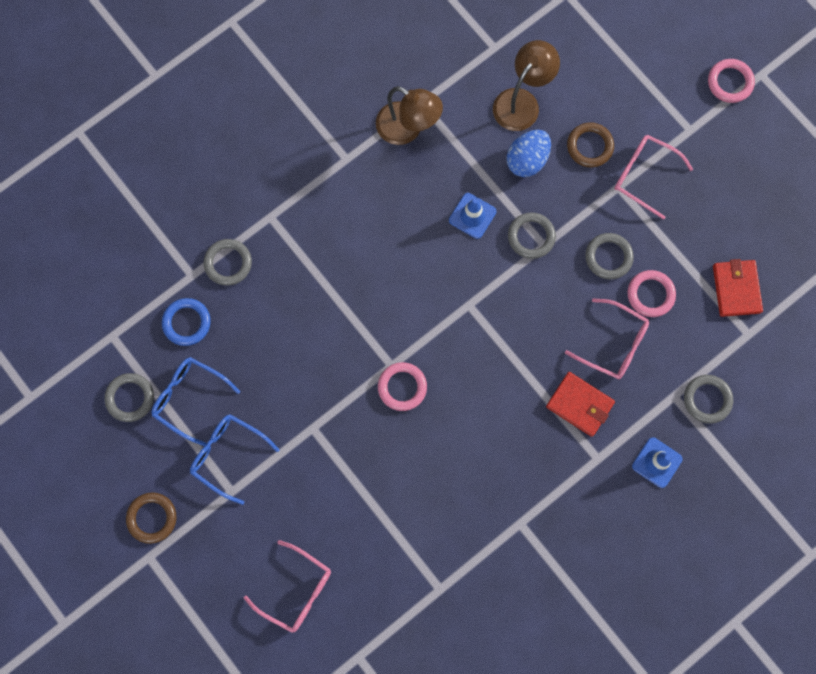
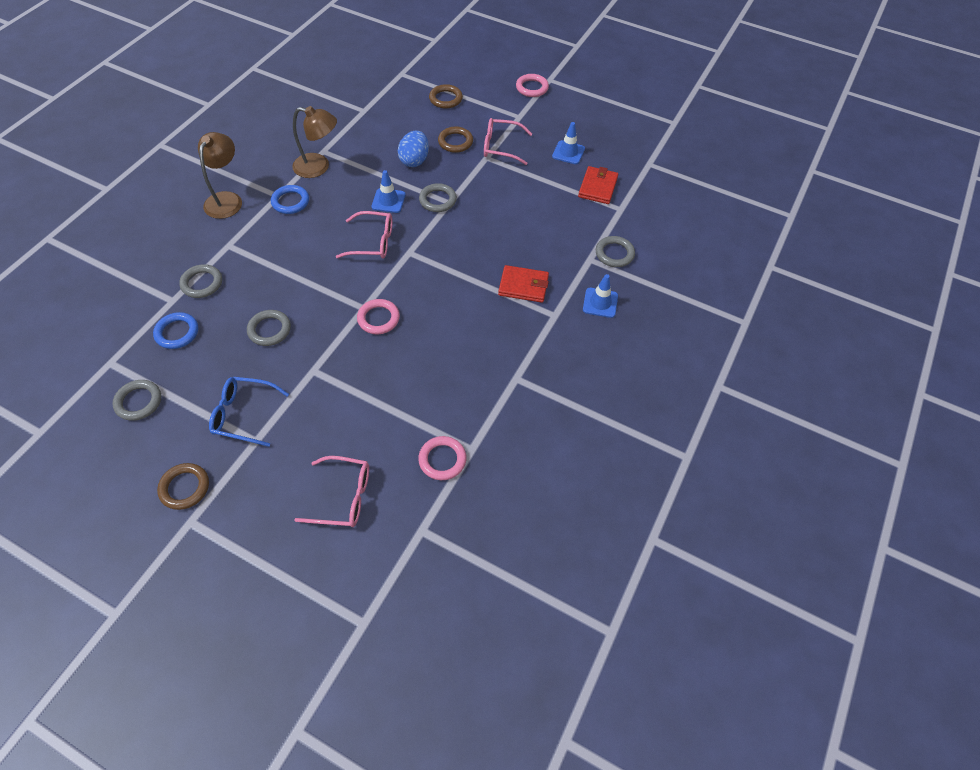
camera: 25 degrees left, 20 degrees down
blue glasses [152,357,240,446] -> none
brown lamp [493,40,560,131] -> brown lamp moved to [198,132,242,219]
pink glasses [565,298,649,379] -> pink glasses moved to [336,211,392,259]
grey ring [585,233,634,279] -> grey ring moved to [247,310,291,346]
pink ring [627,270,676,317] -> pink ring moved to [418,436,467,480]
red wallet [713,259,763,317] -> red wallet turned 45 degrees clockwise [578,166,619,204]
none -> blue ring [271,185,309,214]
none -> brown ring [429,84,463,109]
none -> blue traffic cone [552,122,585,164]

